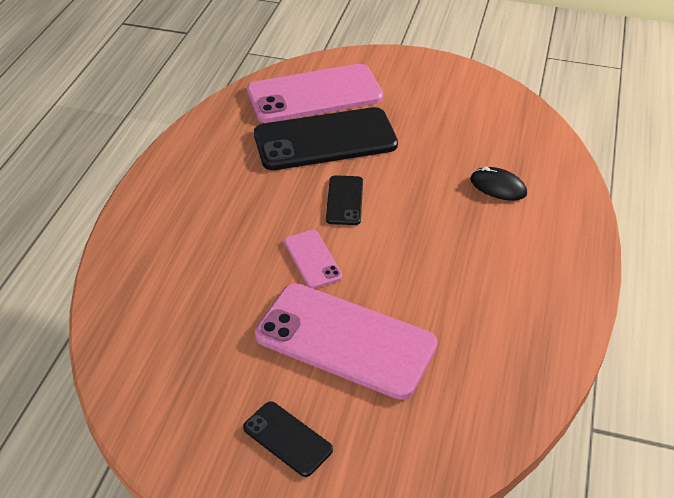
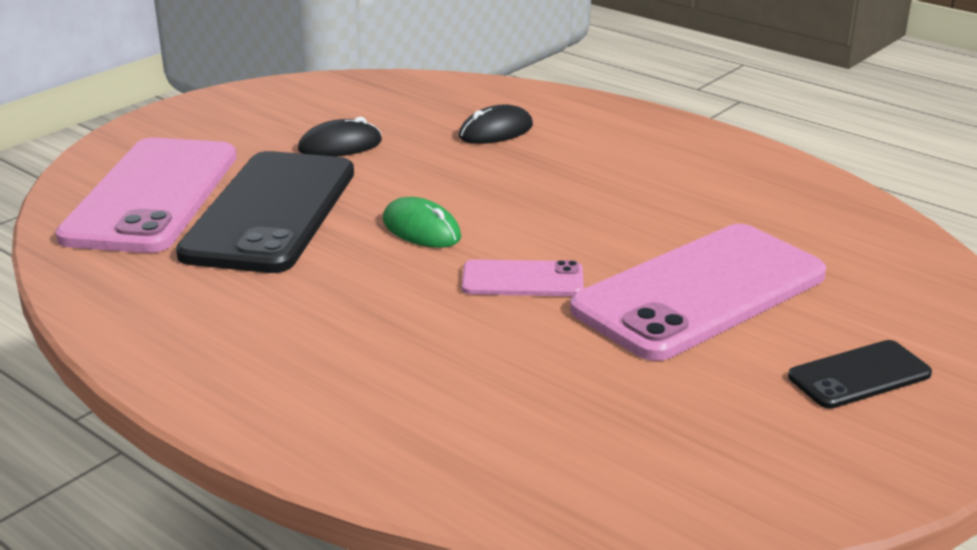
camera: 65 degrees left, 15 degrees down
black phone [326,175,363,225] -> green mouse [383,197,461,248]
none -> black mouse [298,117,382,157]

